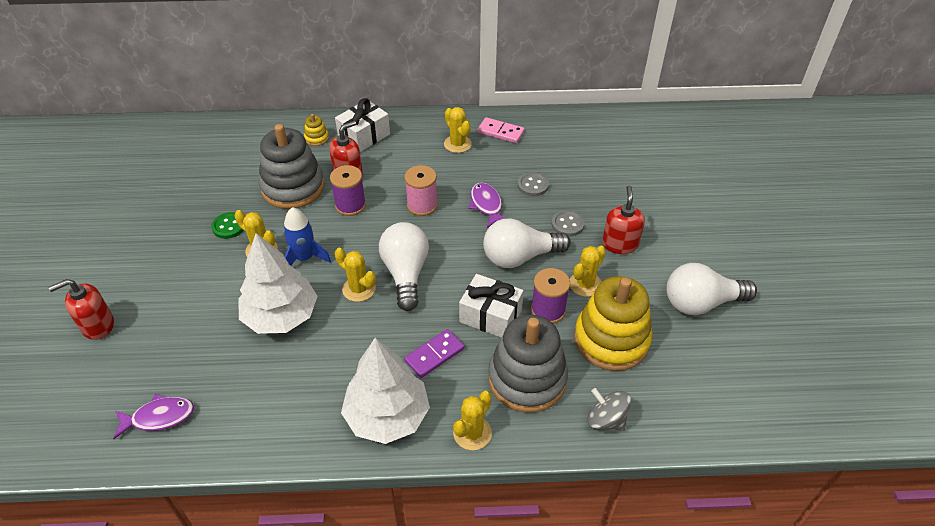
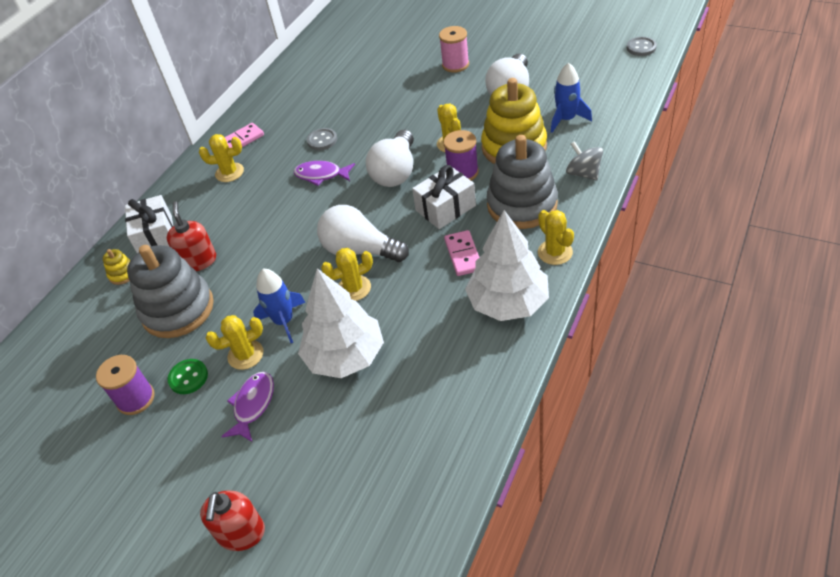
camera: 55 degrees left, 0 degrees up
purple fish [113,394,194,439] -> purple fish moved to [221,372,274,442]
purple spool [330,165,366,216] -> purple spool moved to [96,355,155,415]
pink spool [404,165,438,216] -> pink spool moved to [439,26,469,73]
purple domino [404,329,464,378] -> pink domino [444,230,479,276]
grey button [552,210,585,237] -> grey button moved to [627,37,657,56]
grey spinning top [587,388,631,431] -> grey spinning top turned 75 degrees clockwise [566,141,603,180]
red soap dispenser [602,185,645,254] -> none
none -> blue rocket [551,63,592,133]

